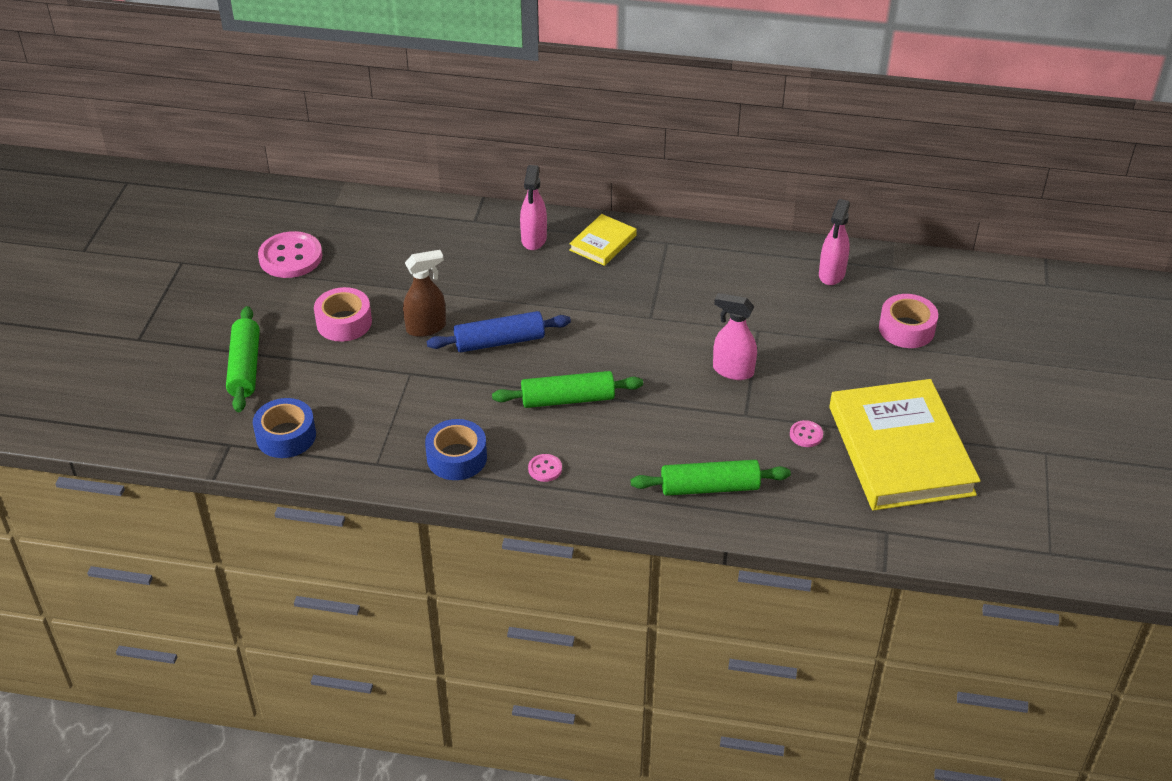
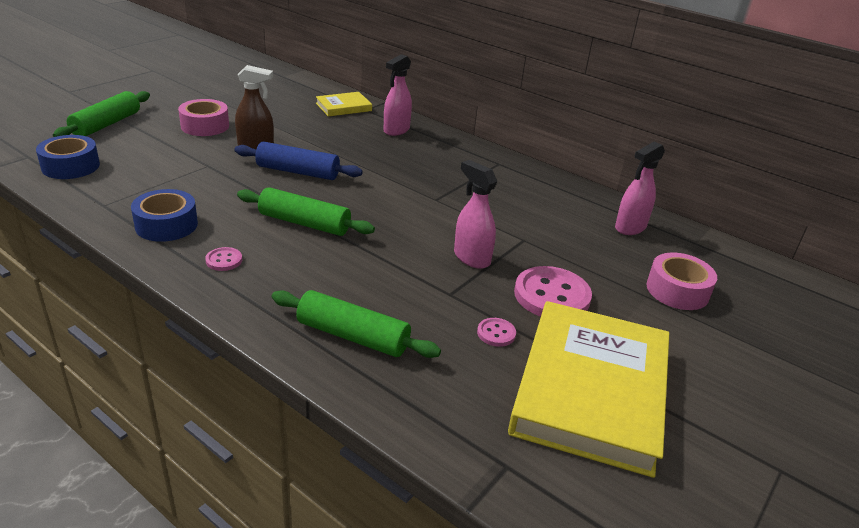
camera: 25 degrees right, 10 degrees down
pink button [258,231,322,278] -> pink button moved to [514,266,592,317]
yellow book [569,214,637,266] -> yellow book moved to [316,92,372,117]

